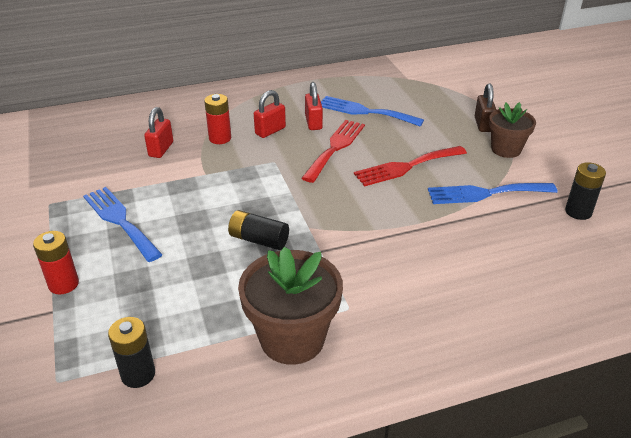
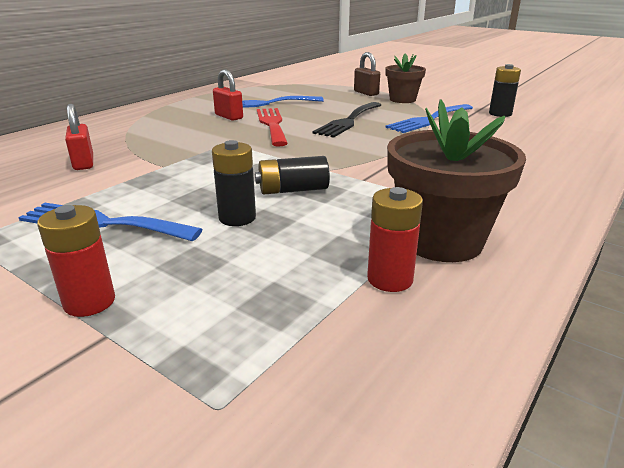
camera: 35 degrees left, 10 degrees down
black battery [108,317,155,388] -> black battery moved to [212,140,256,226]
red battery [204,94,231,144] -> red battery moved to [367,187,423,292]
red padlock [254,90,286,138] -> none
red fork [354,146,467,187] -> black fork [313,102,381,138]

